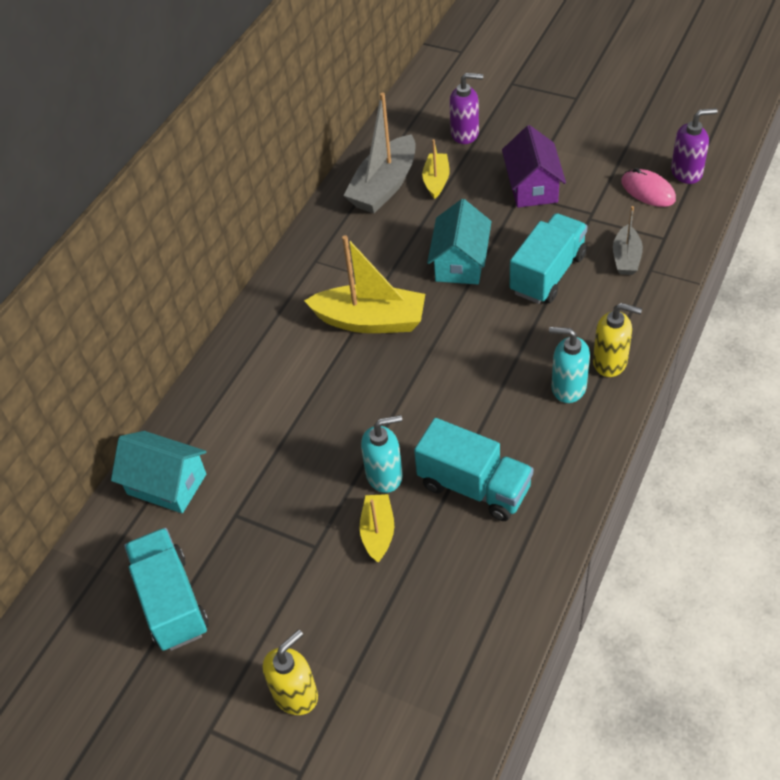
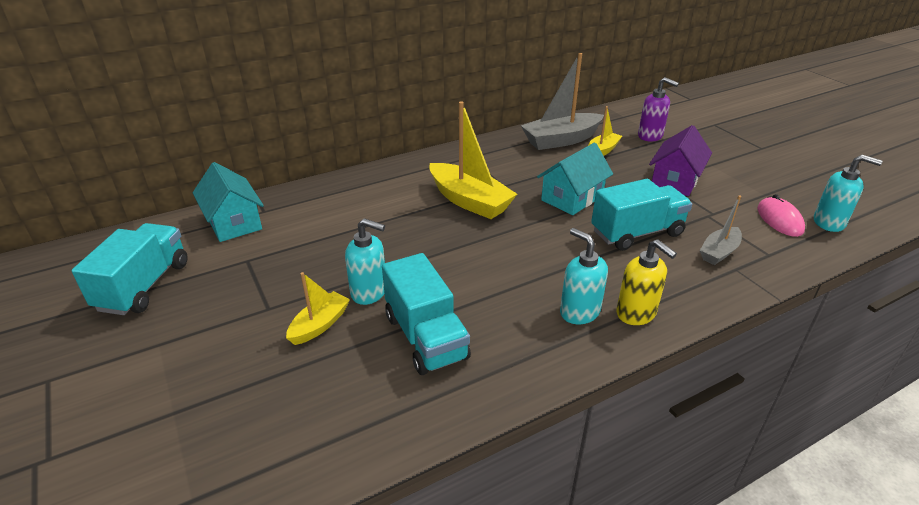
camera: 30 degrees right, 15 degrees down
yellow soap dispenser [263,630,318,715] -> none
purple soap dispenser [671,108,718,184] -> turquoise soap dispenser [814,155,882,232]

